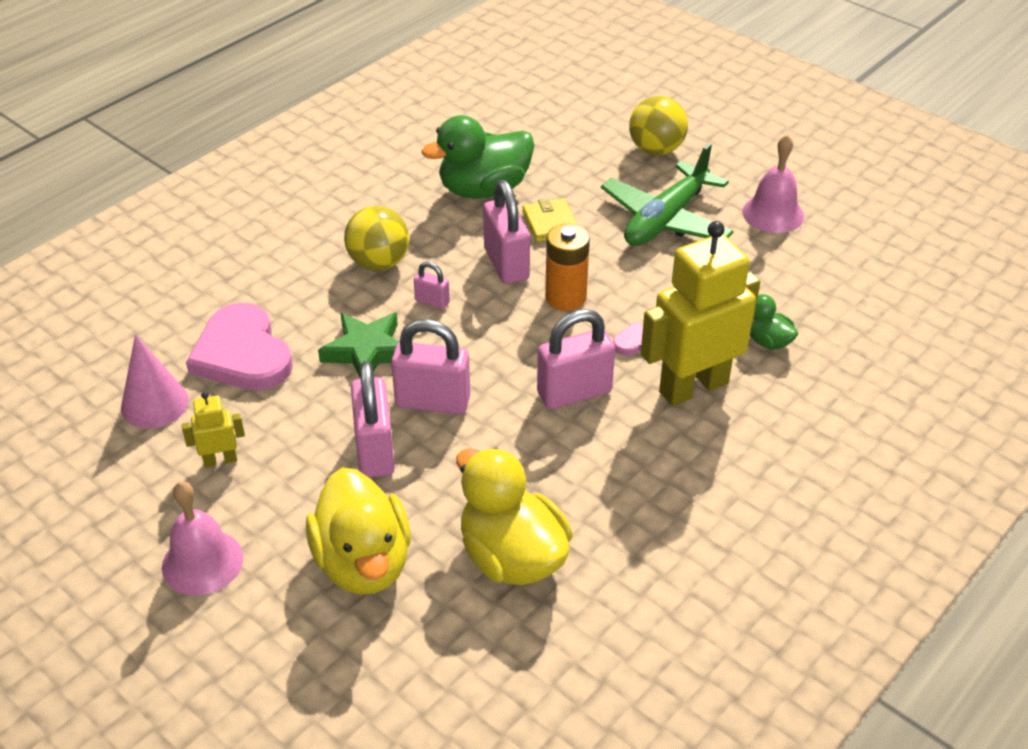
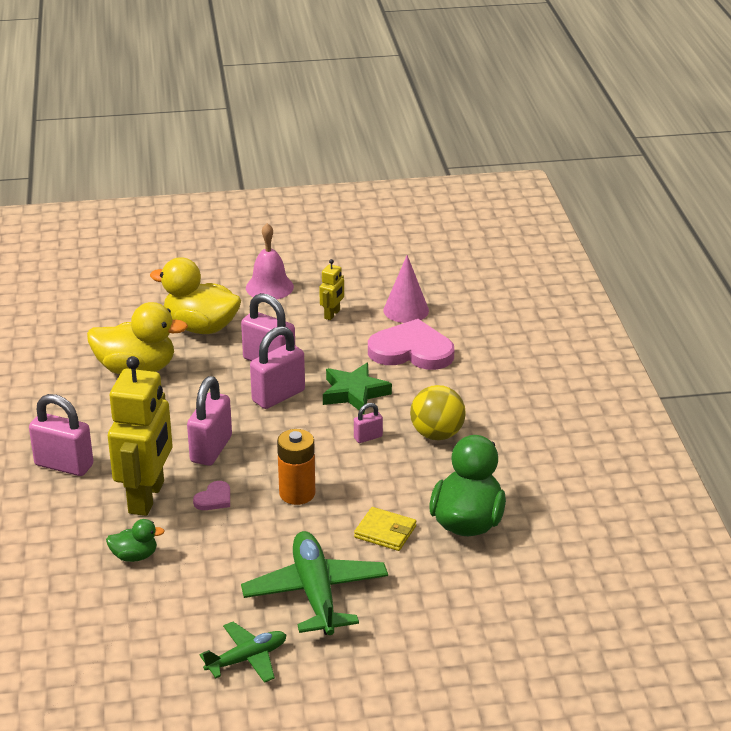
camera: 130 degrees right, 10 degrees down
pink padlock [483,180,530,284] -> pink padlock moved to [29,394,93,476]
yellow ball [629,96,688,155] -> none
pink bell [742,135,804,233] -> green plane [199,622,286,683]

